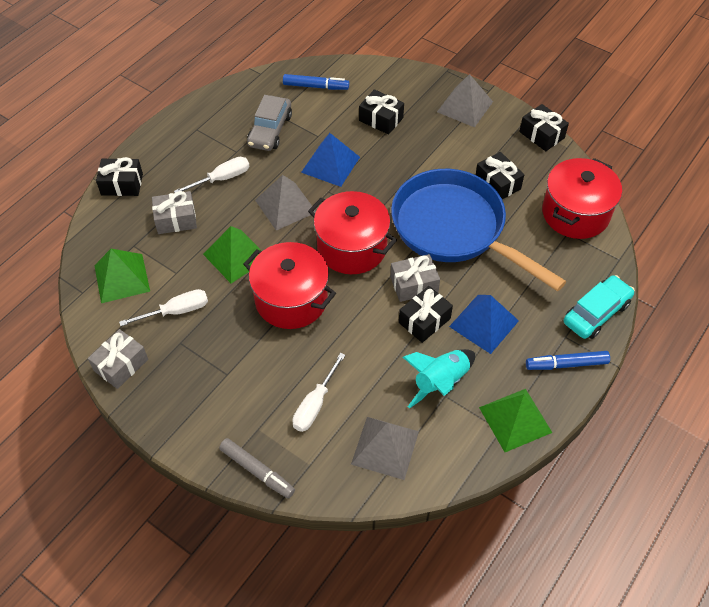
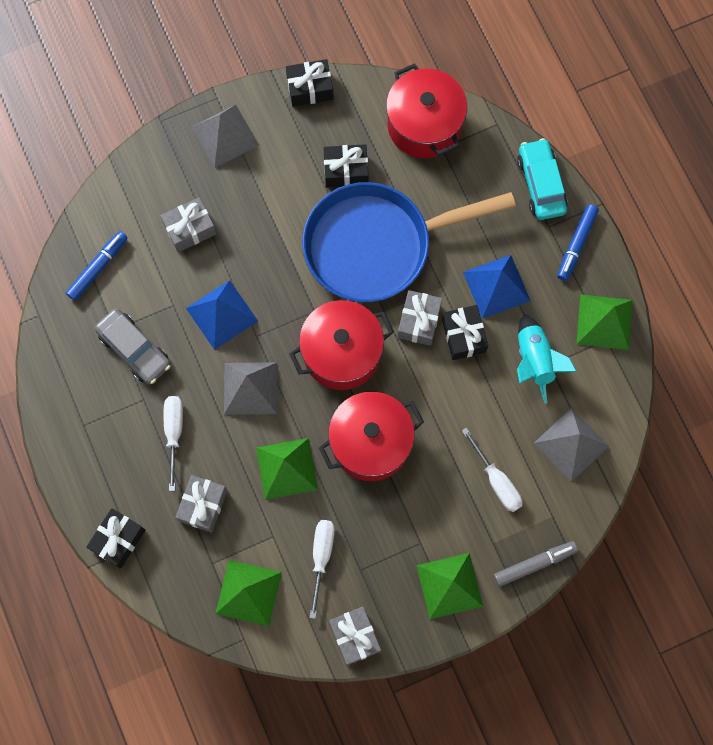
camera: 60 degrees left, 20 degrees up
black gift [359,89,404,134] -> grey gift [160,197,216,252]
none -> green pyramid [416,553,483,619]

